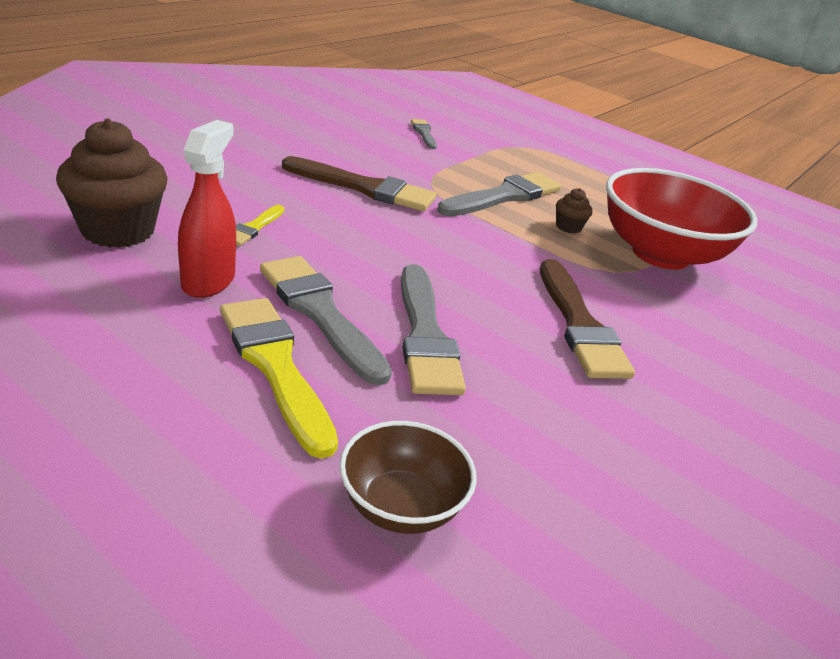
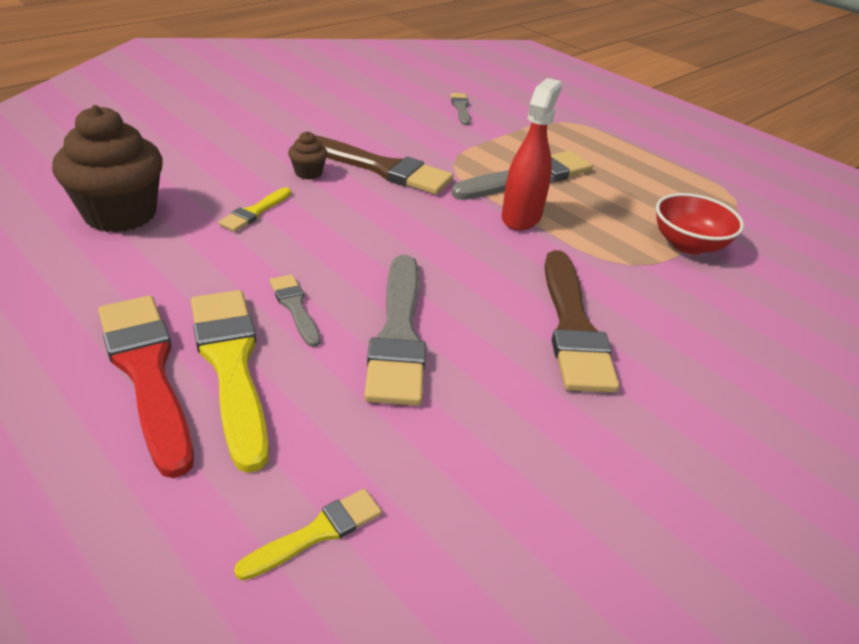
camera: 10 degrees right, 5 degrees up
red spray bottle [178,120,236,298] -> red spray bottle moved to [501,78,562,231]
grey brush [260,256,392,386] -> grey brush [270,274,321,347], size x0.50
brown bowl [339,421,477,534] -> yellow brush [234,489,382,581]
brown cupcake [556,188,593,234] -> brown cupcake moved to [288,131,328,180]
red bowl [606,168,757,270] -> red bowl [656,193,744,255], size x0.54
none -> red brush [98,296,194,478]

